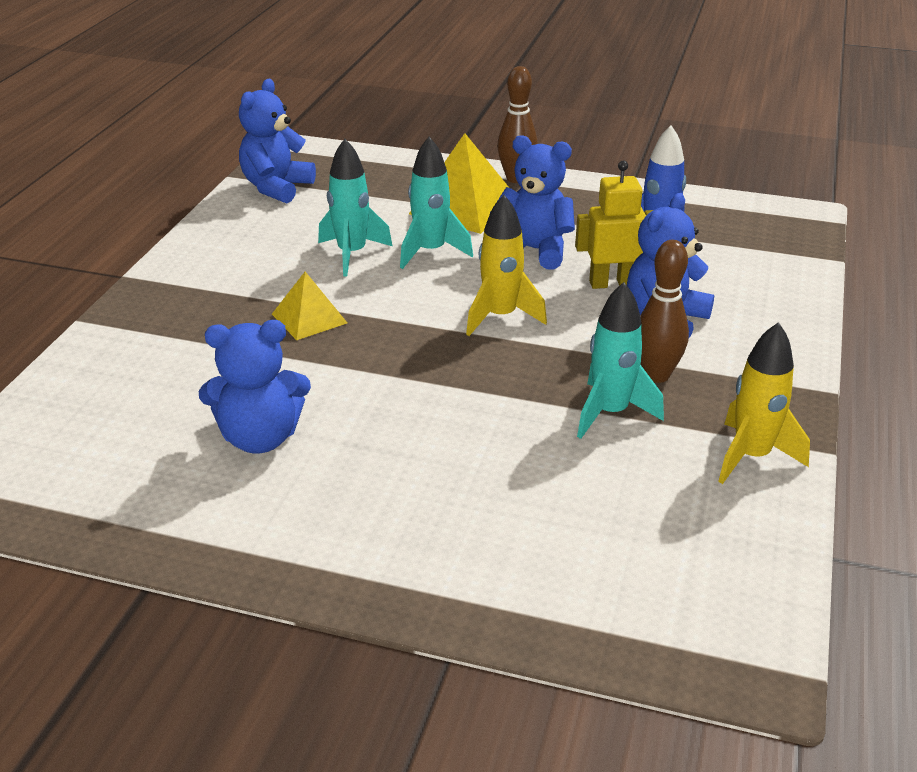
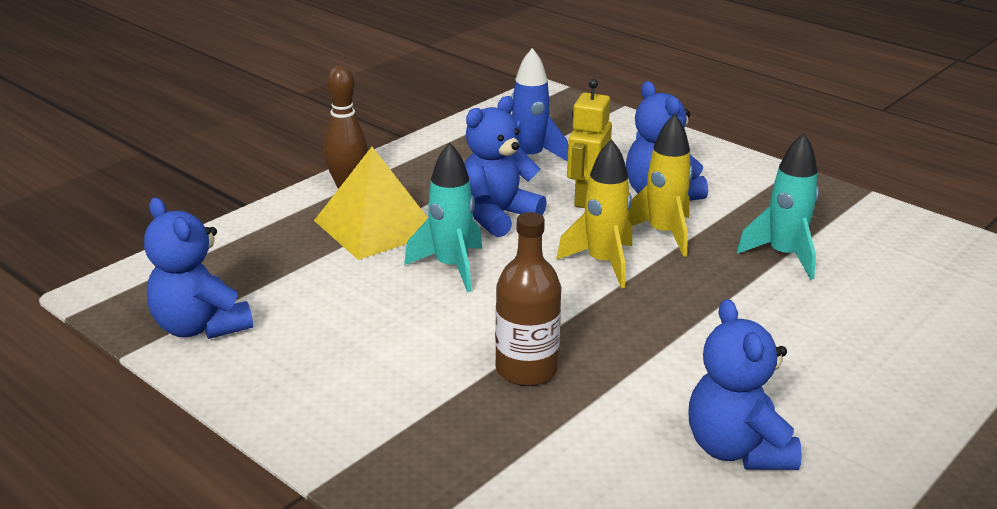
camera: 65 degrees left, 5 degrees down
blue teddy bear [199,320,311,453] -> blue teddy bear turned 150 degrees clockwise [688,299,802,470]
yellow pyramid [272,272,347,340] -> brown bottle [495,212,561,386]
turquoise rocket [318,139,392,276] -> none
brown bowling pin [640,240,689,383] -> none
yellow rocket [718,322,810,484] -> yellow rocket moved to [628,114,693,257]

